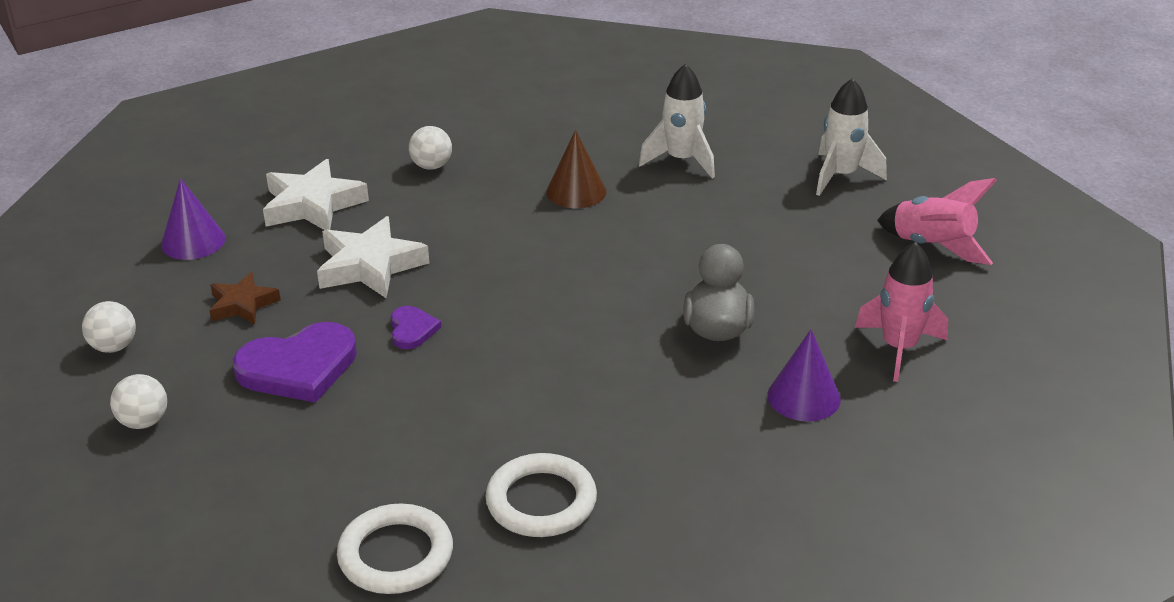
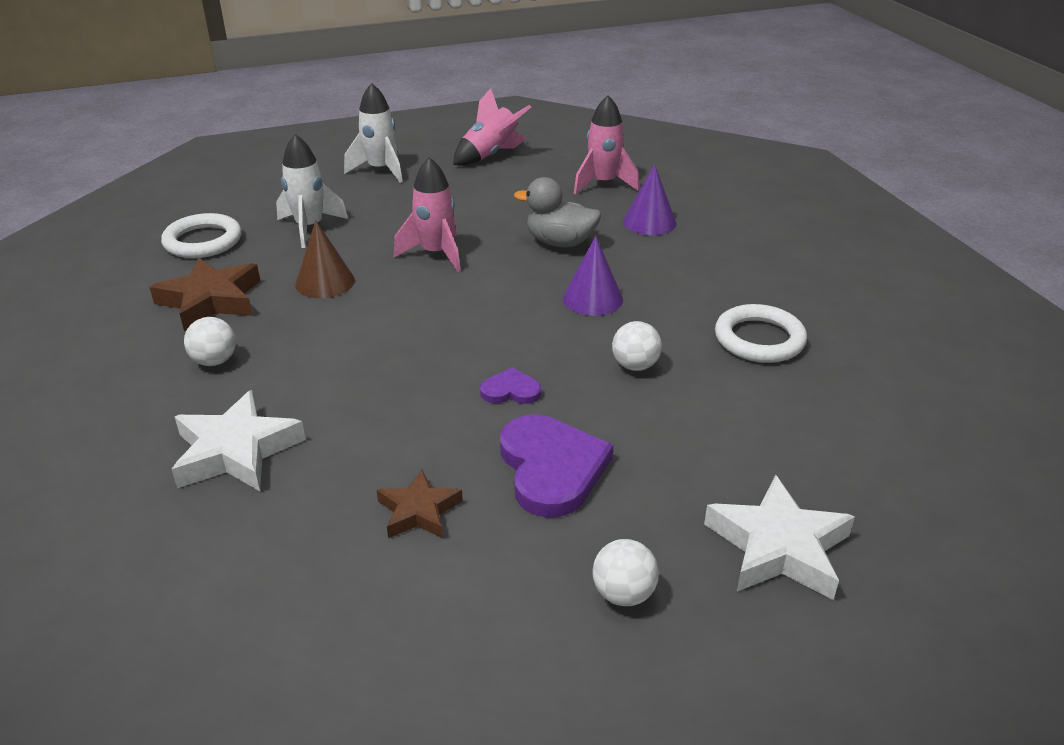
camera: 80 degrees left, 0 degrees up
white ball [82,301,136,353] -> white ball moved to [612,321,662,371]
purple cone [161,178,226,260] -> purple cone moved to [563,236,623,316]
white star [317,216,429,298] -> white star moved to [704,475,855,600]
white ring [337,504,453,594] -> white ring moved to [161,213,242,258]
none -> brown star [150,258,260,331]
none -> pink rocket [394,157,461,272]

